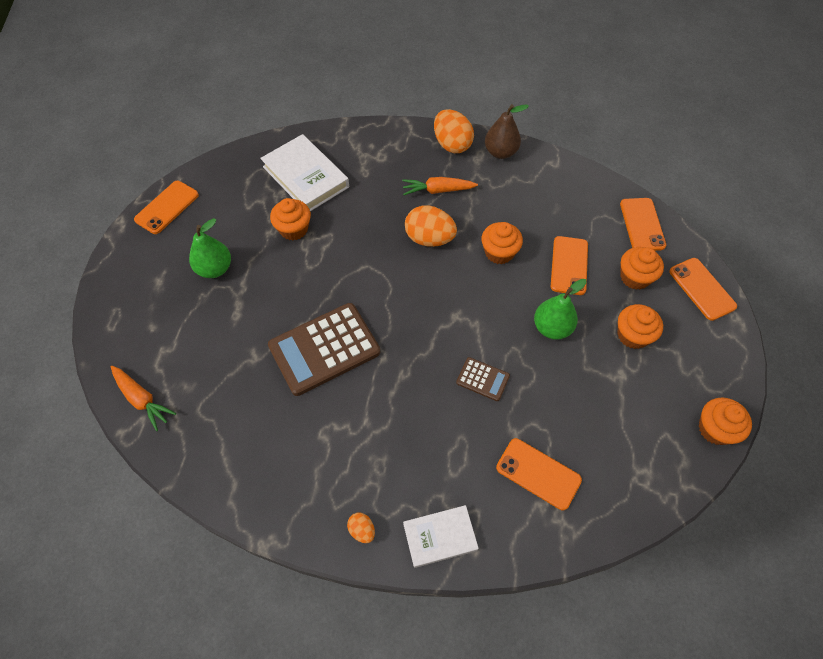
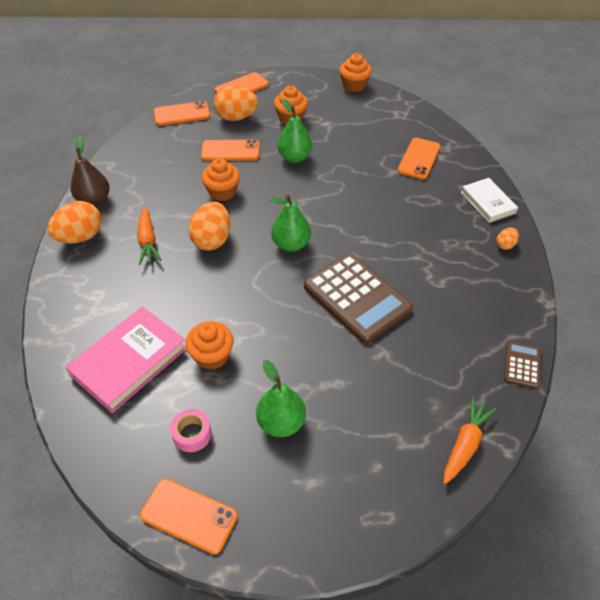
camera: 100 degrees left, 10 degrees down
white book [260,134,349,211] -> pink book [66,306,186,413]
brown calculator [456,357,510,401] -> brown calculator moved to [504,341,541,389]
orange cupcake [620,247,664,290] -> orange egg [214,86,258,121]
none -> pink tape [170,409,212,452]
none -> green pear [270,194,311,252]

